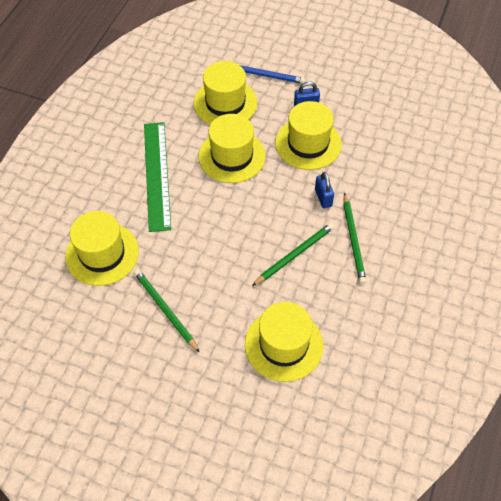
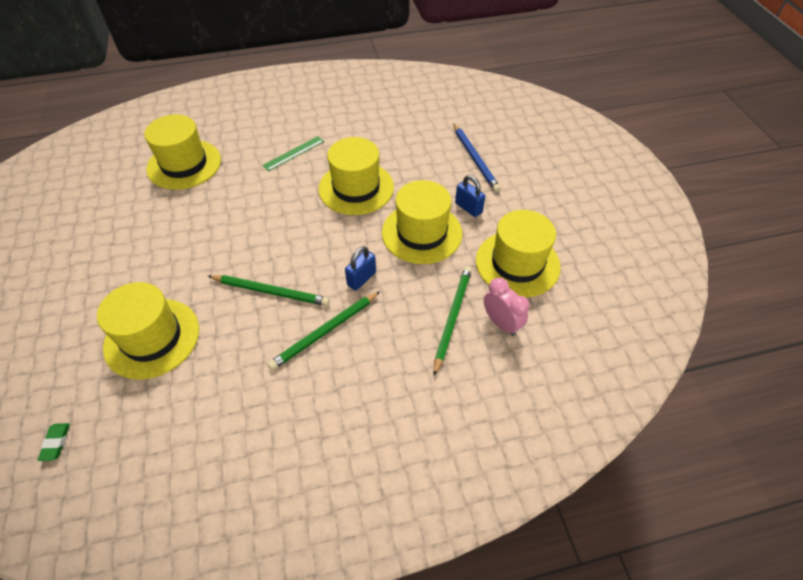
camera: 55 degrees right, 5 degrees down
green pencil [134,269,200,353] -> green pencil moved to [433,266,472,376]
green ruler [144,122,171,232] -> green ruler [262,136,324,171], size x0.48
yellow hat [194,61,258,125] -> yellow hat moved to [476,210,561,298]
none -> green eraser [38,423,70,461]
none -> pink clock [484,278,529,336]

